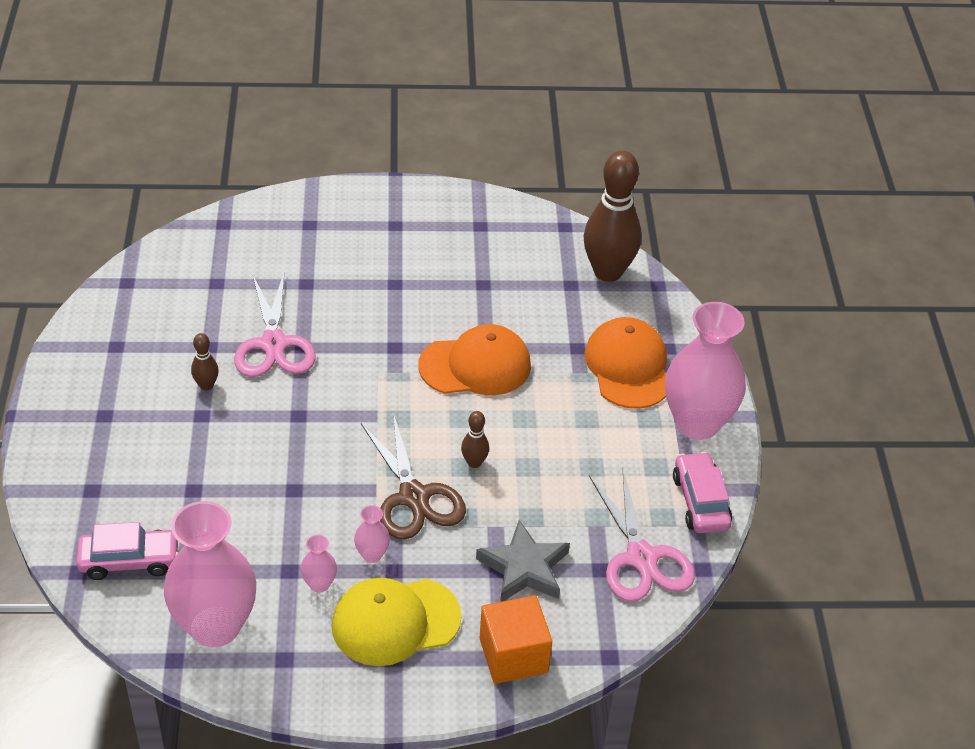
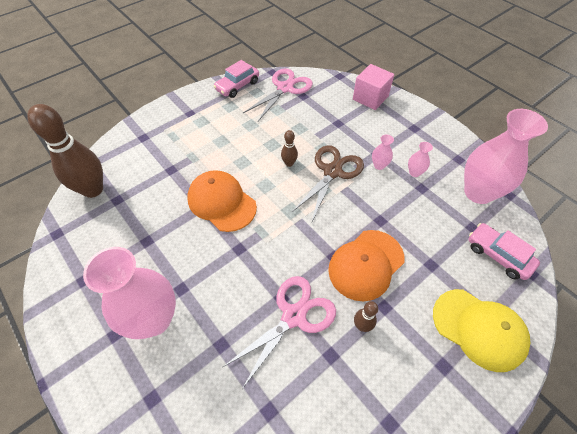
camera: 125 degrees left, 10 degrees up
yellow cap [332,578,462,666] -> yellow cap moved to [433,289,530,372]
grey star [476,520,570,602] -> none
orange cube [480,595,552,684] -> pink cube [353,64,394,110]
orange cap [585,317,667,409] -> orange cap moved to [328,230,404,302]
pink vase [665,302,746,440] -> pink vase moved to [83,247,176,339]

